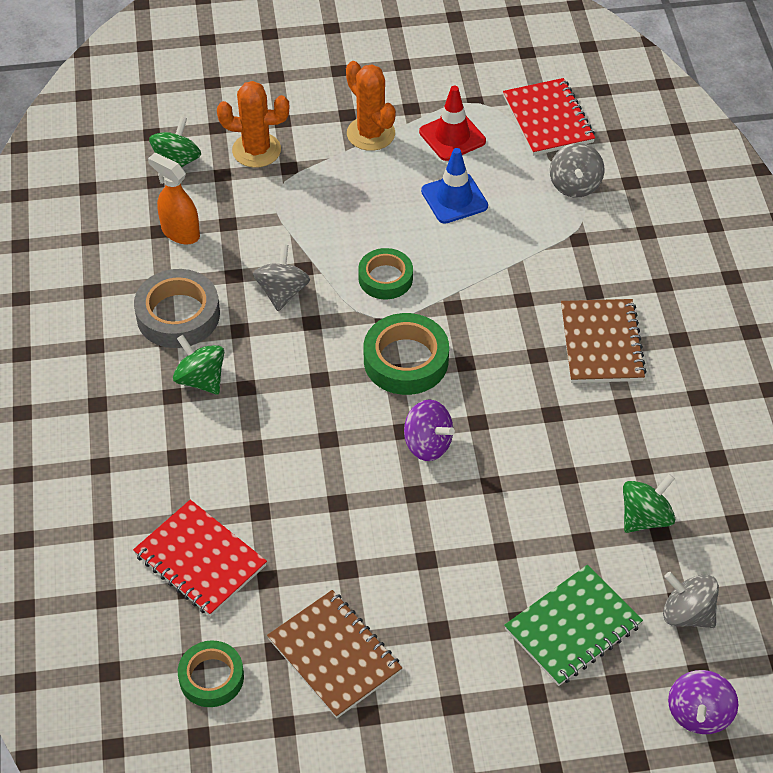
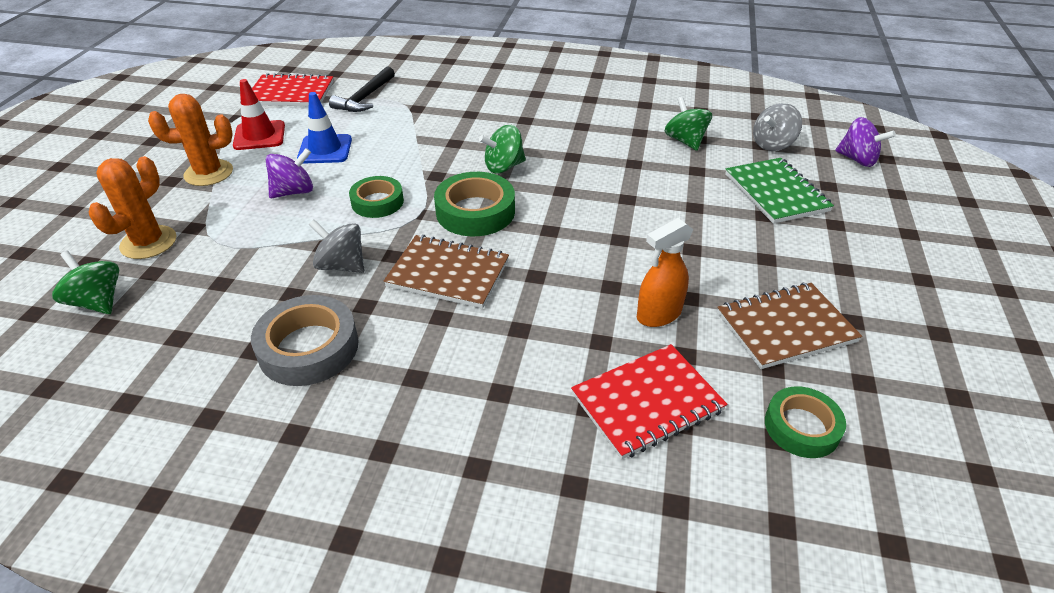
camera: 70 degrees left, 10 degrees down
orange spray bottle [148,153,200,244] -> orange spray bottle moved to [637,218,694,327]
green spinning top [173,335,224,395] -> green spinning top moved to [479,125,526,173]
purple spinning top [404,399,455,461] -> purple spinning top moved to [266,148,313,198]
grey spinning top [550,143,605,198] -> black hammer [329,66,395,112]
brown notebook [561,299,647,383] -> brown notebook moved to [384,235,509,309]

